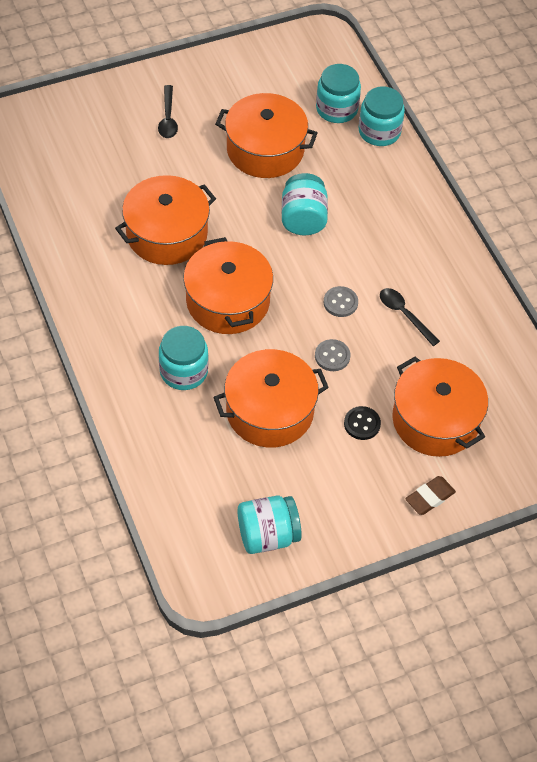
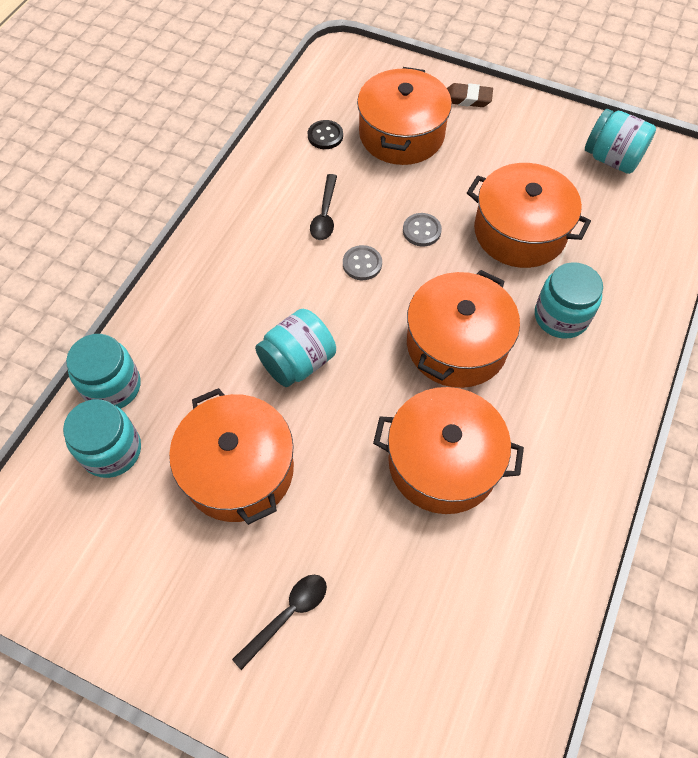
camera: 130 degrees left, 5 degrees up
black button [344,406,381,440] -> black button moved to [308,120,343,149]

